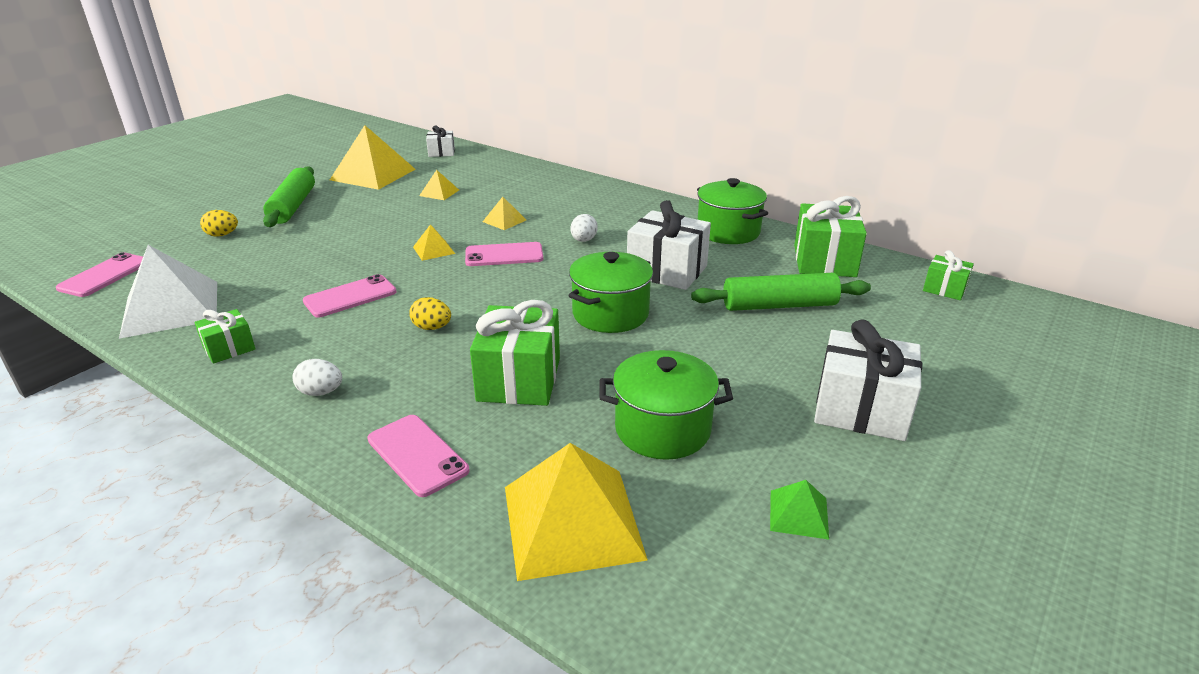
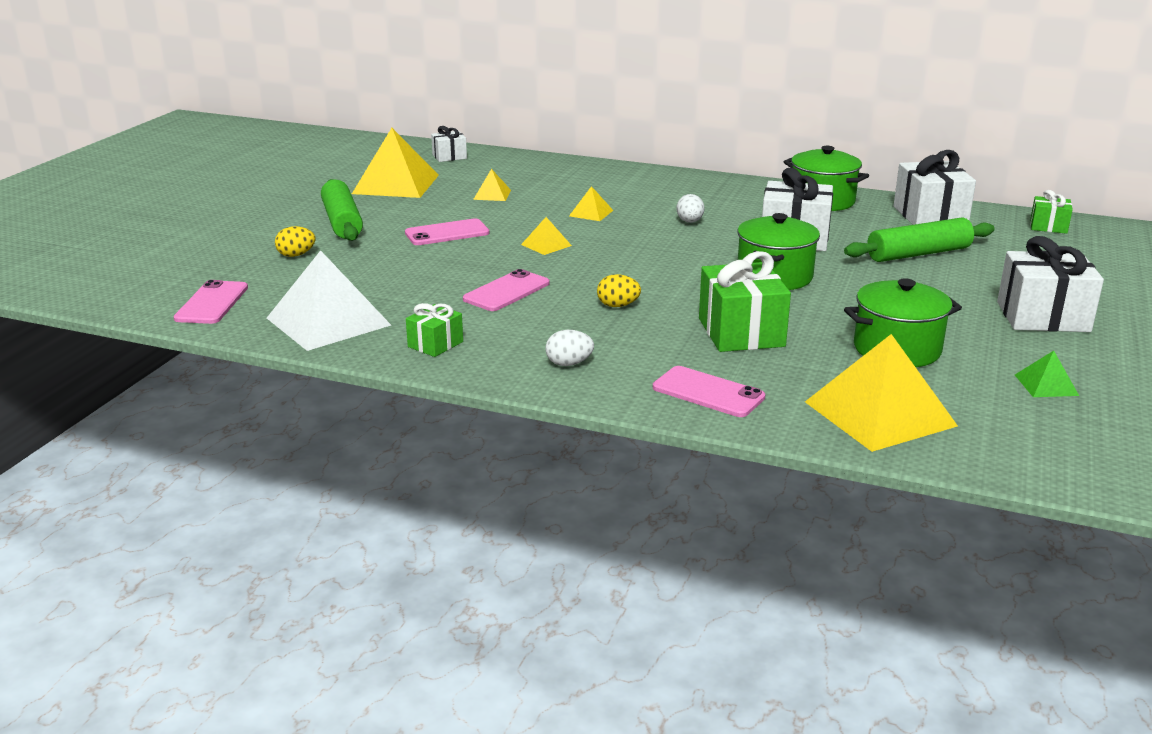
camera: 15 degrees left, 5 degrees down
pink phone [465,242,543,266] -> pink phone moved to [405,218,490,245]
green gift [794,196,867,277] -> white gift [894,150,976,225]

